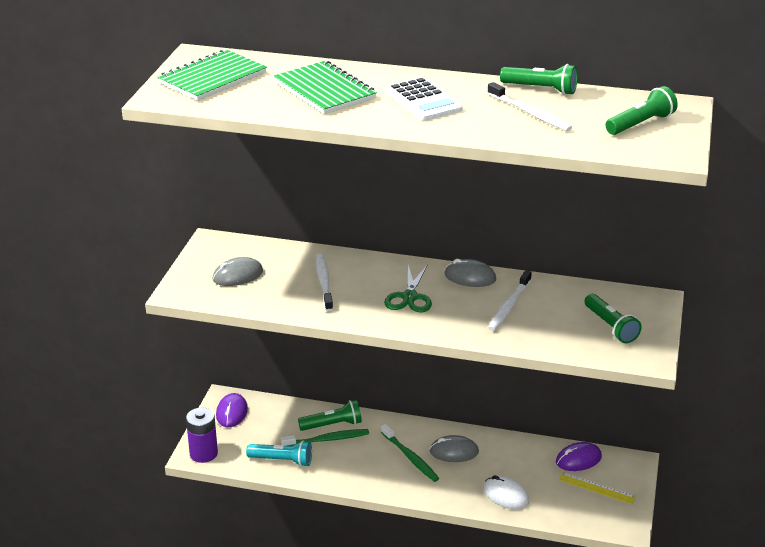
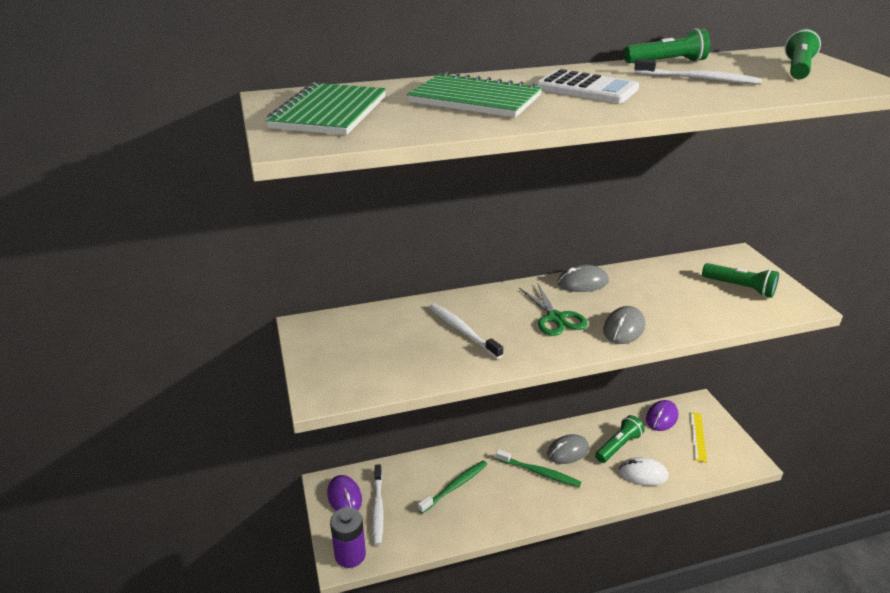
camera: 30 degrees left, 0 degrees up
grey mouse [212,257,263,286] -> grey mouse moved to [603,306,645,344]
turquoise flashlight [246,441,312,467] -> none
green flashlight [298,400,362,431] -> green flashlight moved to [595,415,645,463]
white toothbrush [488,270,532,331] -> white toothbrush moved to [372,464,384,545]
yellow ruler [558,472,636,504] -> yellow ruler turned 75 degrees counterclockwise [690,412,707,462]

